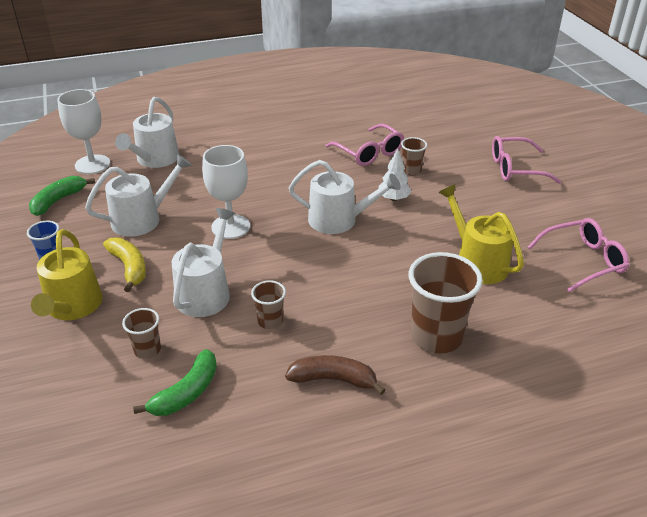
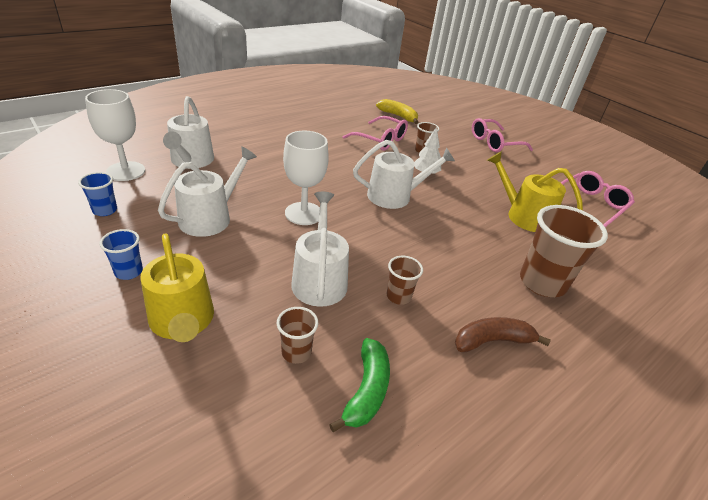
camera: 25 degrees left, 0 degrees up
green banana [29,176,95,216] -> blue cup [78,172,117,216]
yellow banana [103,237,146,292] -> yellow banana moved to [376,99,418,124]

